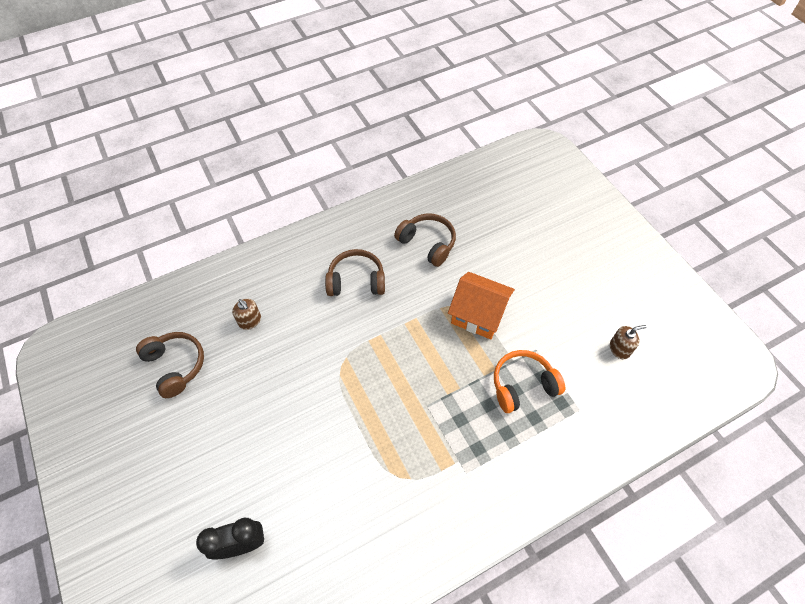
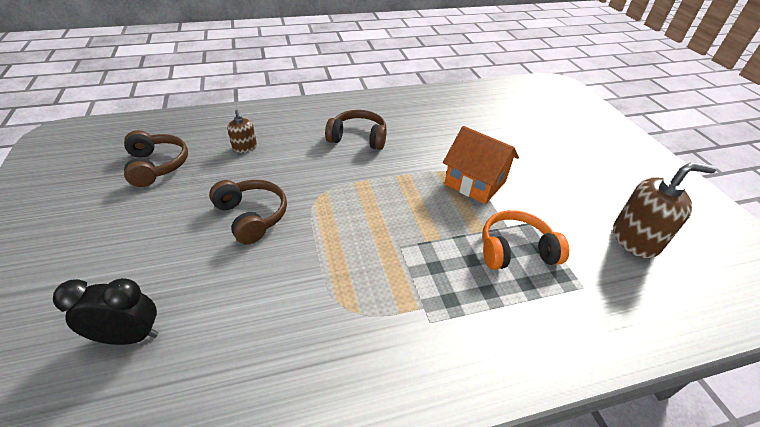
camera: 10 degrees right, 15 degrees down
brown headphones [394,213,456,267] -> brown headphones moved to [209,180,287,245]
brown soap dispenser [610,325,647,359] -> brown soap dispenser [613,162,717,259], size x1.83

